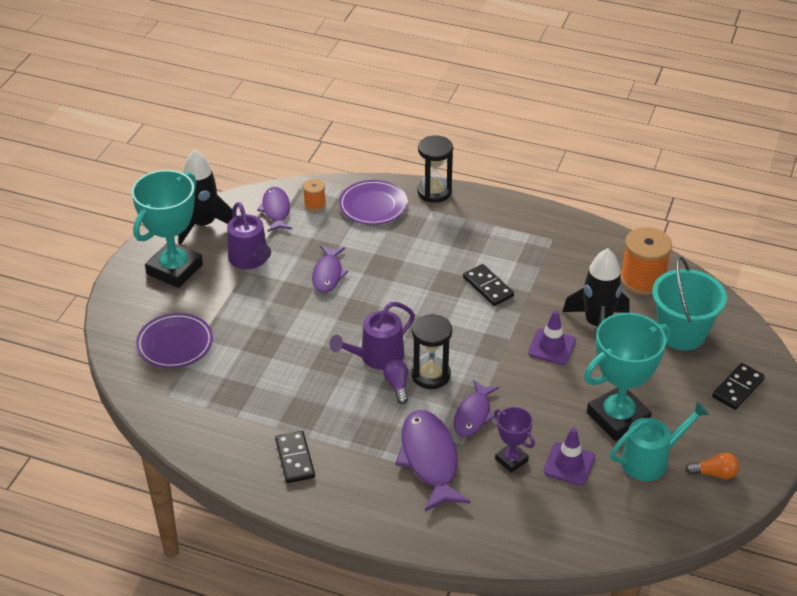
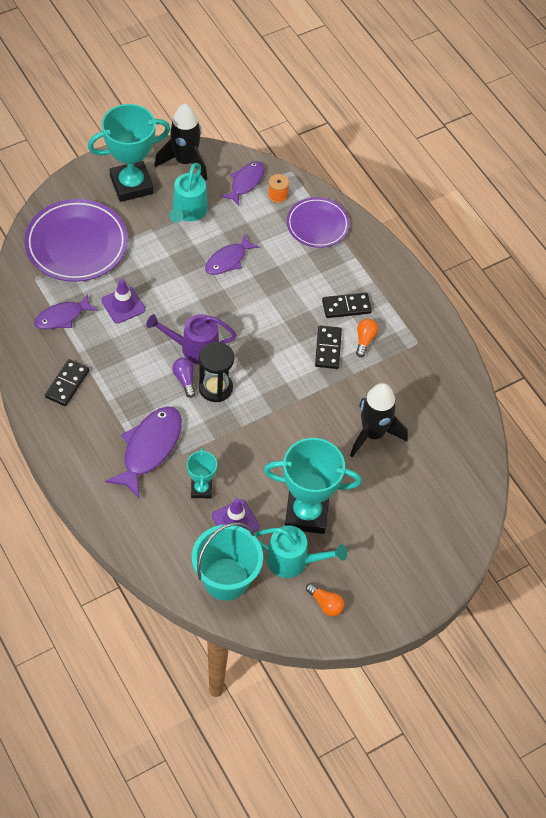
camera: 35 degrees right, 15 degrees up
purple plate [136,313,213,368] -> purple plate [24,199,128,282], size x1.59
purple watering can [227,202,271,269] -> turquoise watering can [169,163,208,223]
purple light bulb [383,360,408,404] -> purple light bulb turned 45 degrees counterclockwise [172,358,195,398]
black hourglass [417,135,453,203] -> none
purple fish [454,380,499,437] -> purple fish moved to [34,293,98,329]
purple trophy [494,407,535,473] -> turquoise trophy [187,447,217,498]
purple traffic cone [528,310,576,365] -> purple traffic cone moved to [102,279,145,323]
orange spool [621,227,672,295] -> none
turquoise bucket [652,257,727,350] -> turquoise bucket moved to [192,522,263,601]
black domino [712,363,765,410] -> black domino moved to [322,293,372,318]
none -> orange light bulb [356,319,378,357]

